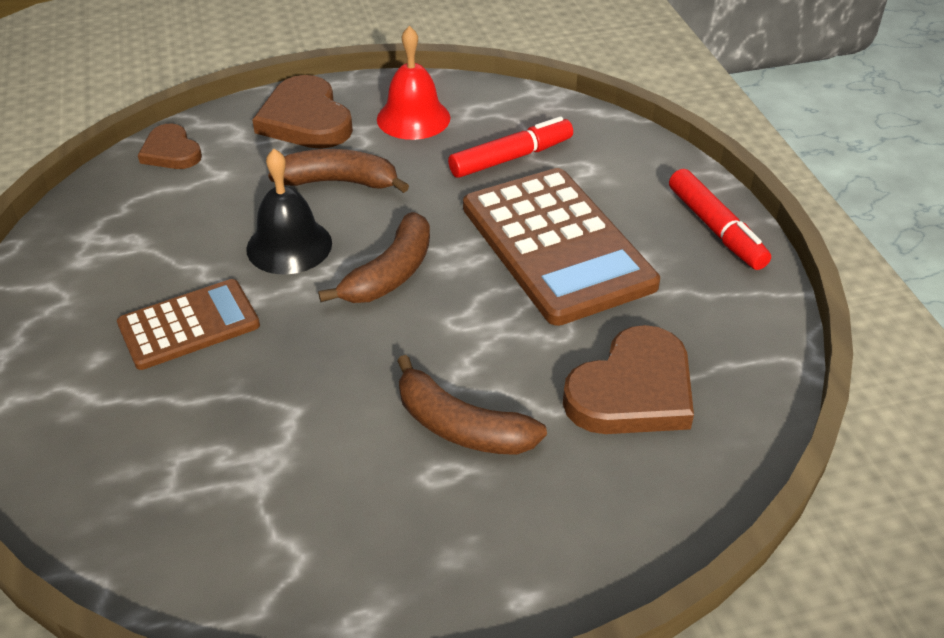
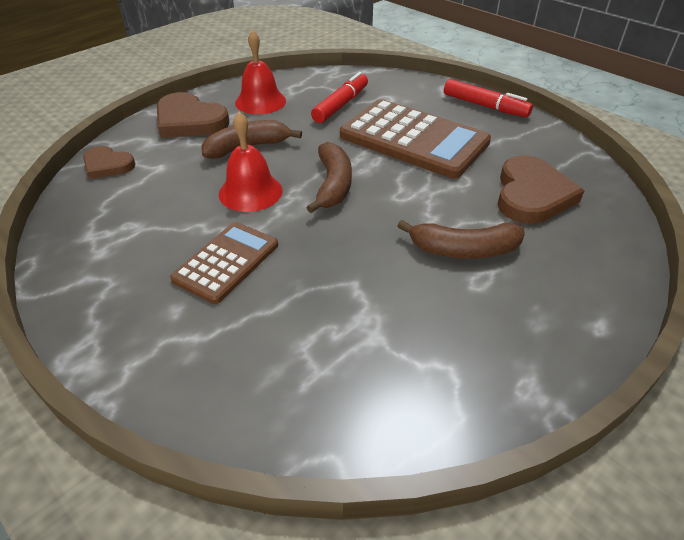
camera: 30 degrees left, 0 degrees up
black bell [246,149,332,274] -> red bell [219,112,283,212]

